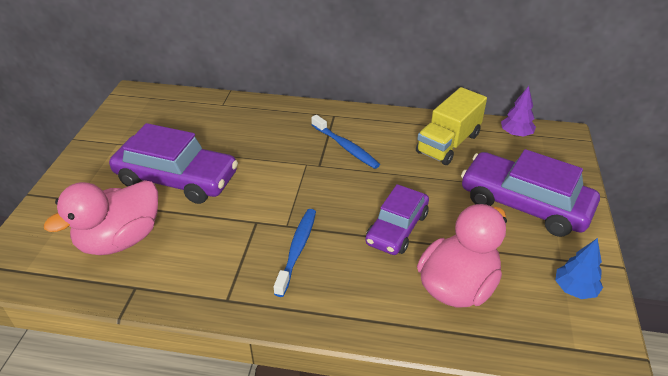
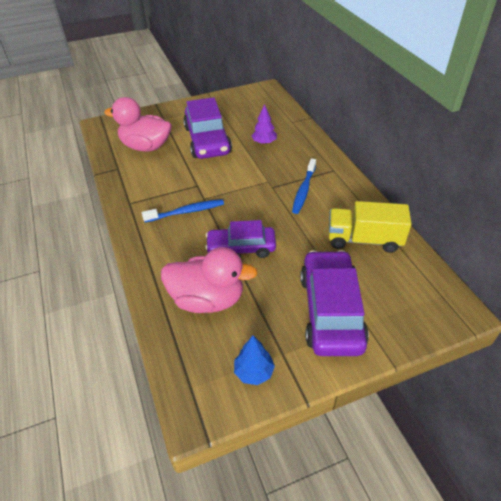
camera: 60 degrees right, 5 degrees up
purple tree [501,86,536,137] -> purple tree moved to [252,104,277,144]

